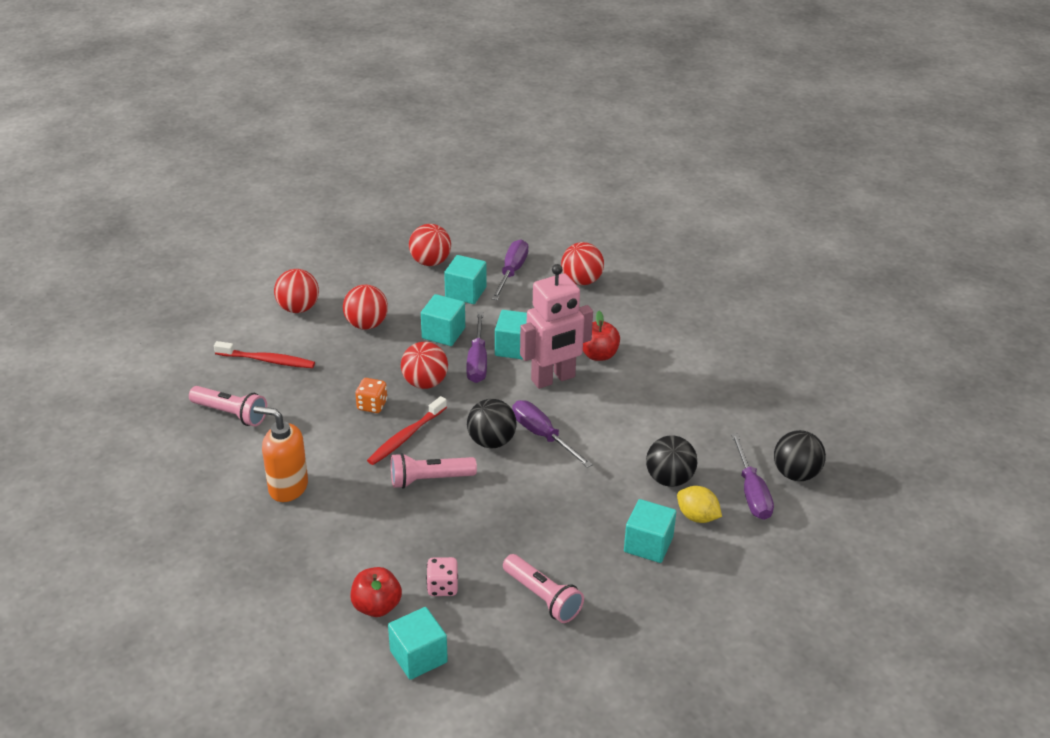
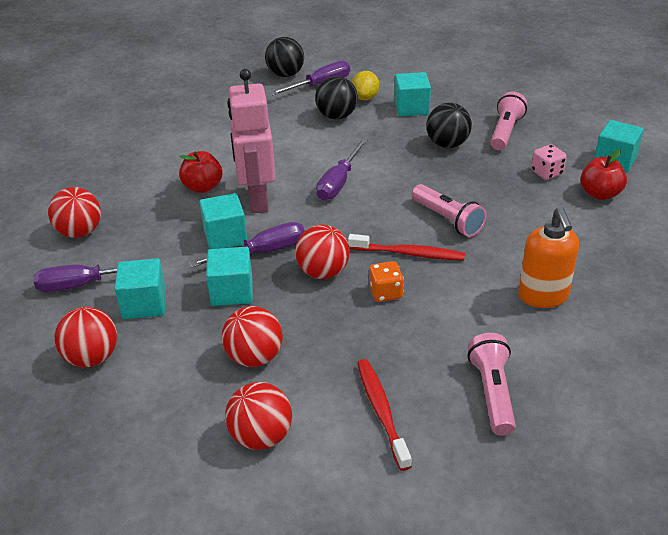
camera: 115 degrees left, 0 degrees up
black ball [467,399,516,448] -> black ball moved to [426,103,472,148]
pink robot [520,264,593,389] -> pink robot turned 135 degrees counterclockwise [227,69,276,213]

